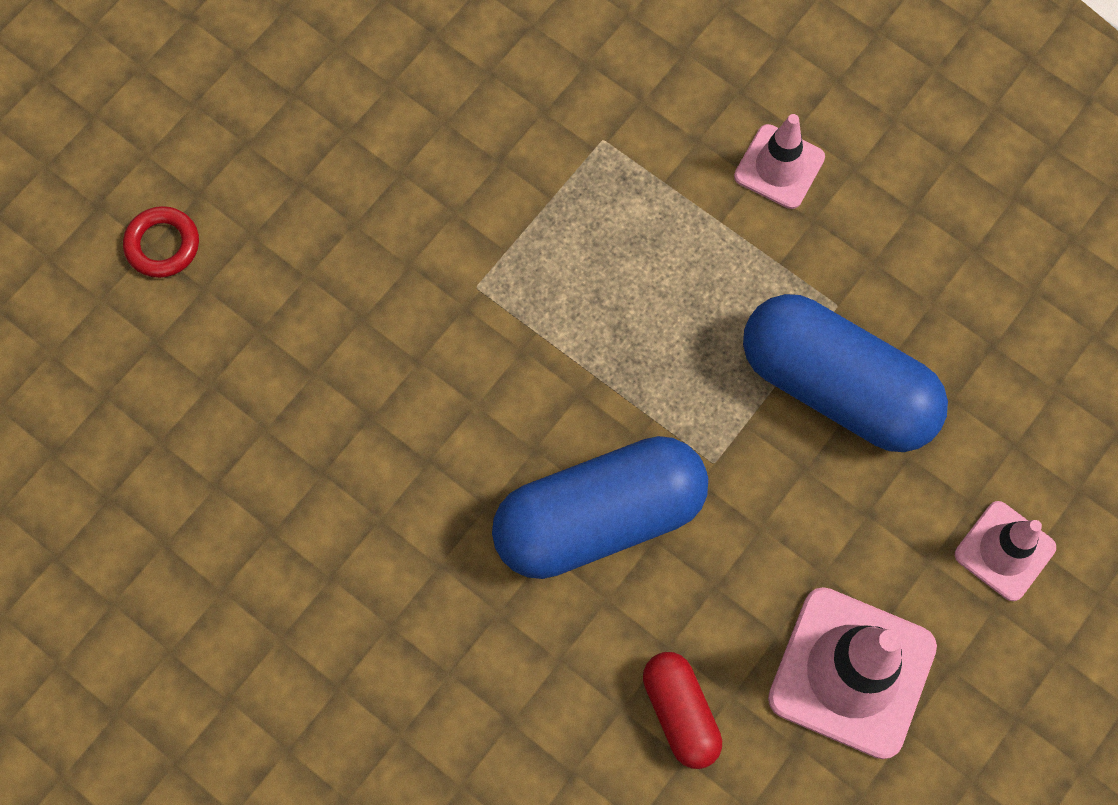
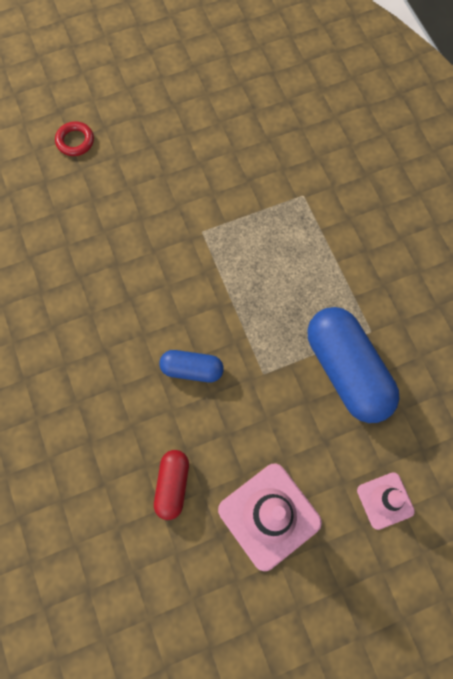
camera: 30 degrees right, 0 degrees up
blue capsule [492,436,708,579] -> blue capsule [159,350,224,382], size x0.52
pink traffic cone [734,114,825,209] -> none

